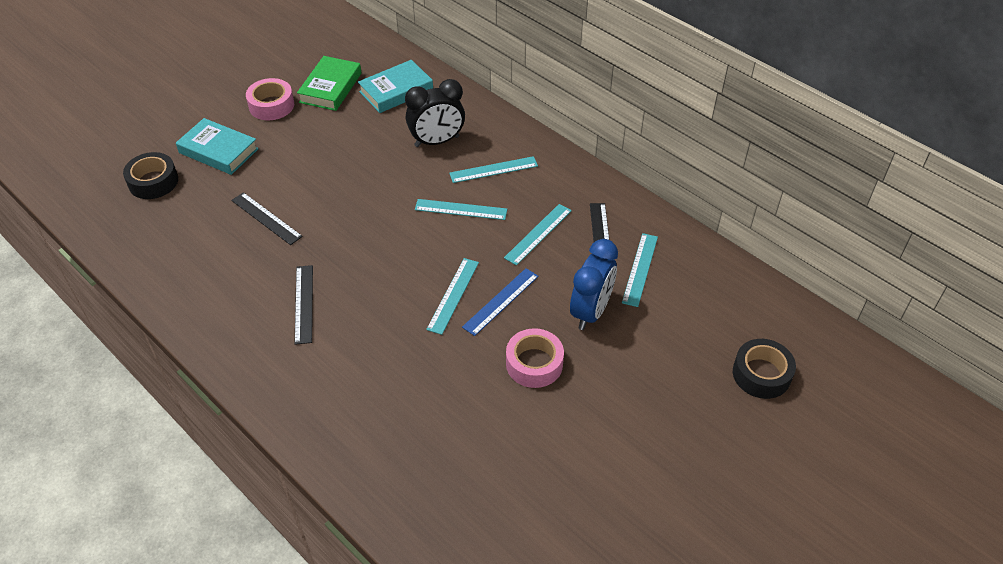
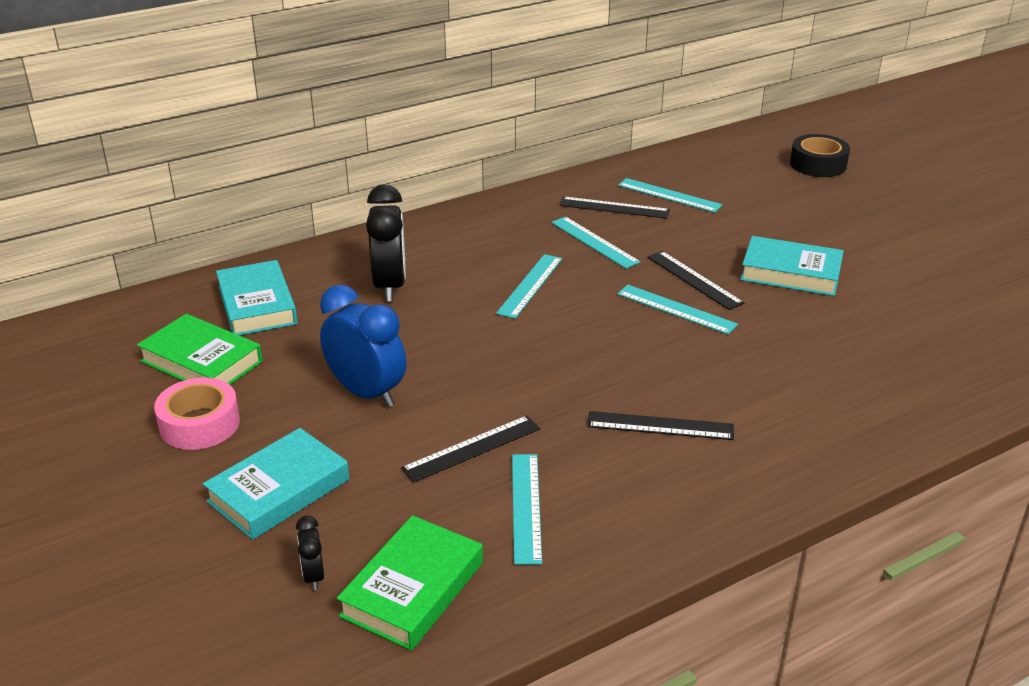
camera: 75 degrees left, 15 degrees down
black tape [123,152,178,199] -> black clock [296,516,324,591]
turquoise ruler [449,156,538,183] -> turquoise ruler moved to [512,454,542,565]
blue ruler [462,268,539,336] -> black ruler [647,251,744,310]
pink tape [506,328,564,388] -> turquoise book [740,236,844,296]
blue clock [570,239,618,330] -> blue clock moved to [320,285,406,408]
none -> green book [337,515,483,651]

